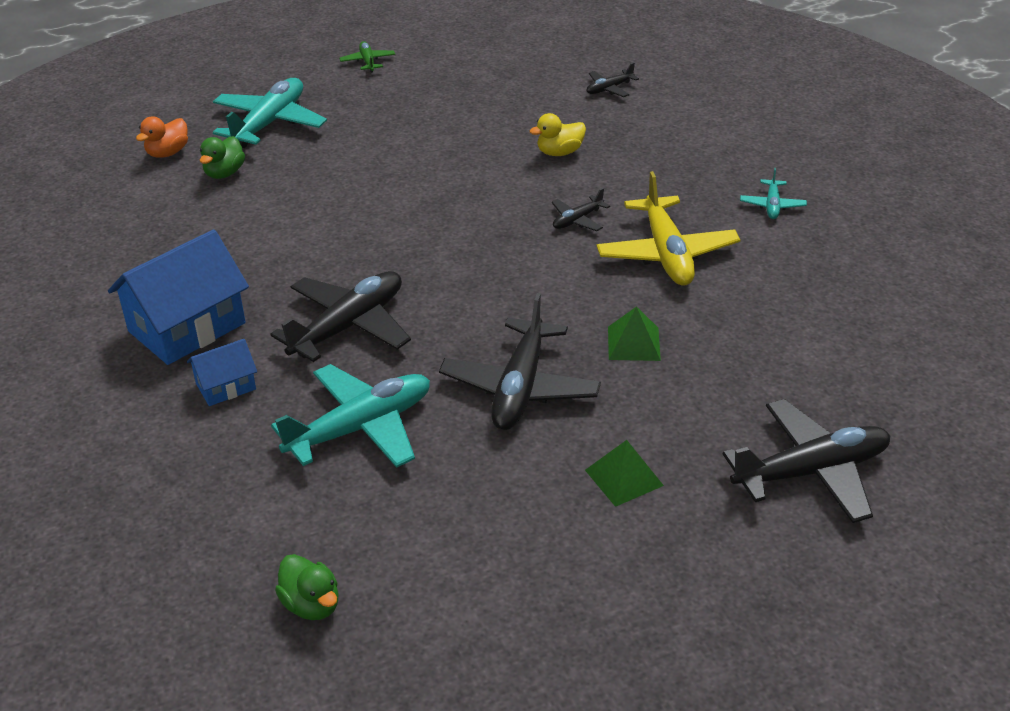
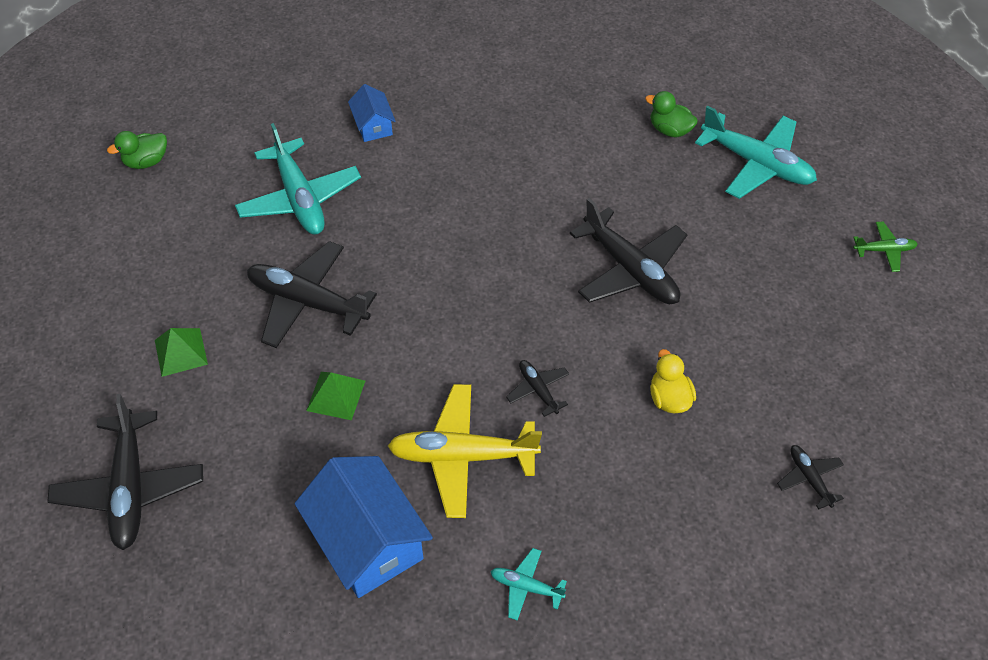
camera: 100 degrees right, 15 degrees up
blue house [108,230,249,365] -> blue house moved to [294,456,433,598]
orange duck [136,116,188,158] -> none
black plane [271,271,411,362] -> black plane moved to [570,198,687,304]

